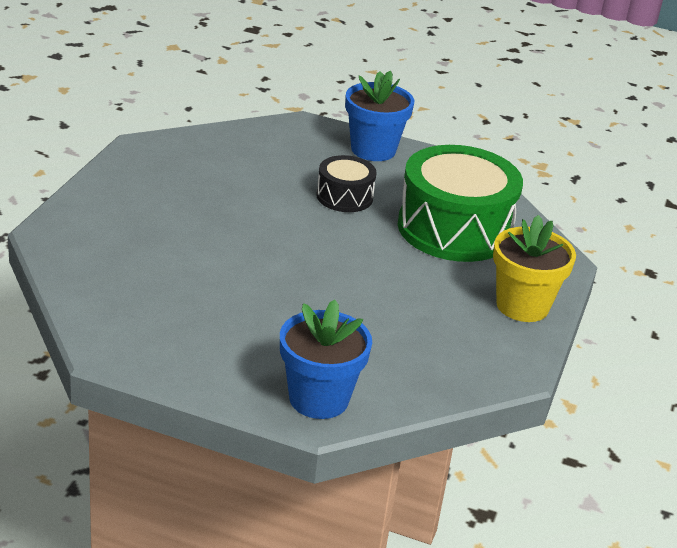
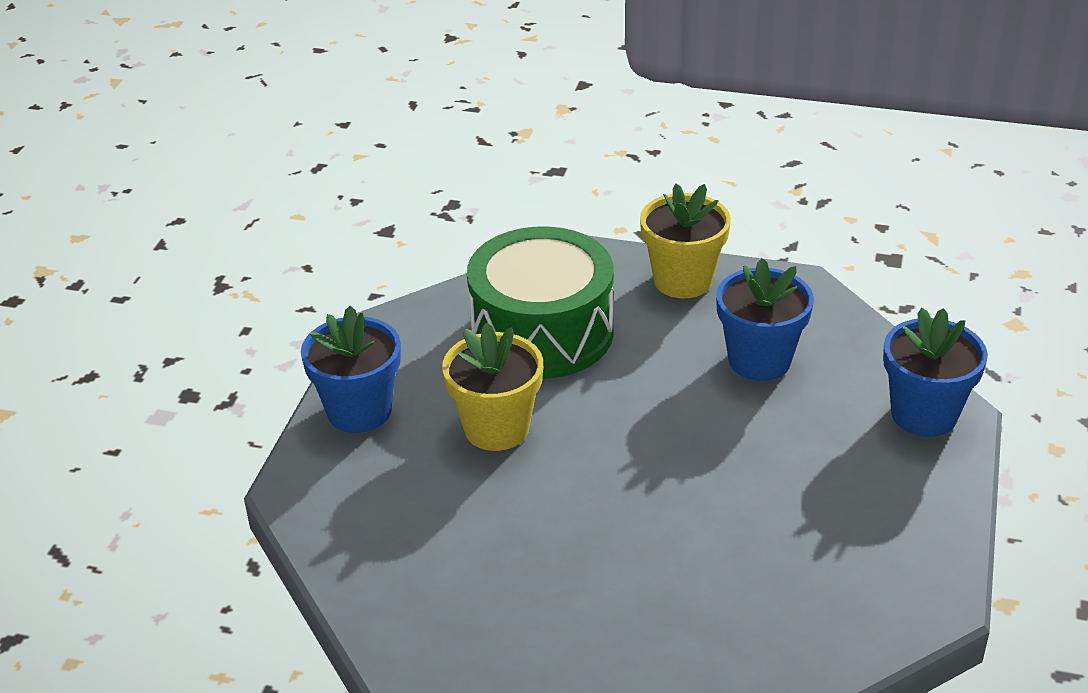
camera: 90 degrees left, 5 degrees up
black drum [316,155,377,212] -> yellow flower pot [442,322,543,451]
none -> blue flower pot [716,258,814,381]

